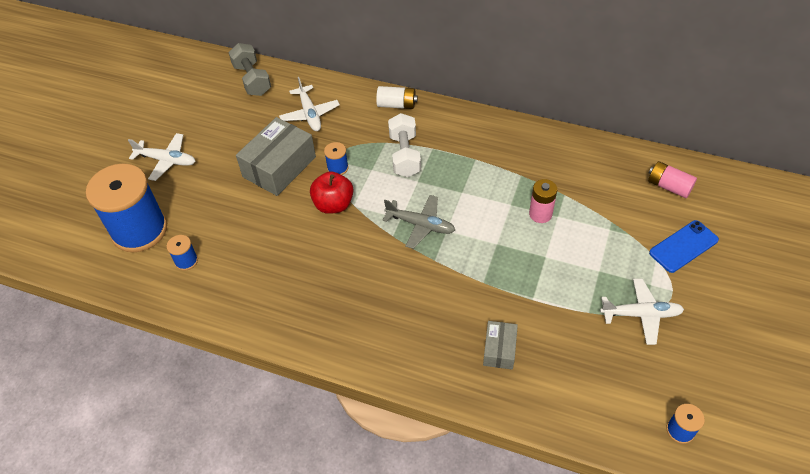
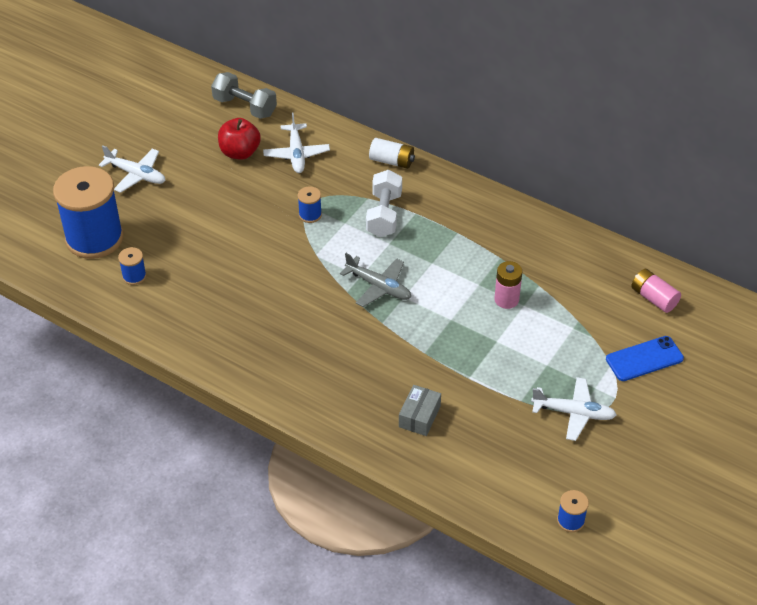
camera: 10 degrees right, 5 degrees down
grey dumbbell [228,43,271,96] -> grey dumbbell turned 45 degrees counterclockwise [211,72,277,119]
grey box [236,117,316,196] -> none
red apple [310,172,353,214] -> red apple moved to [218,118,261,160]

